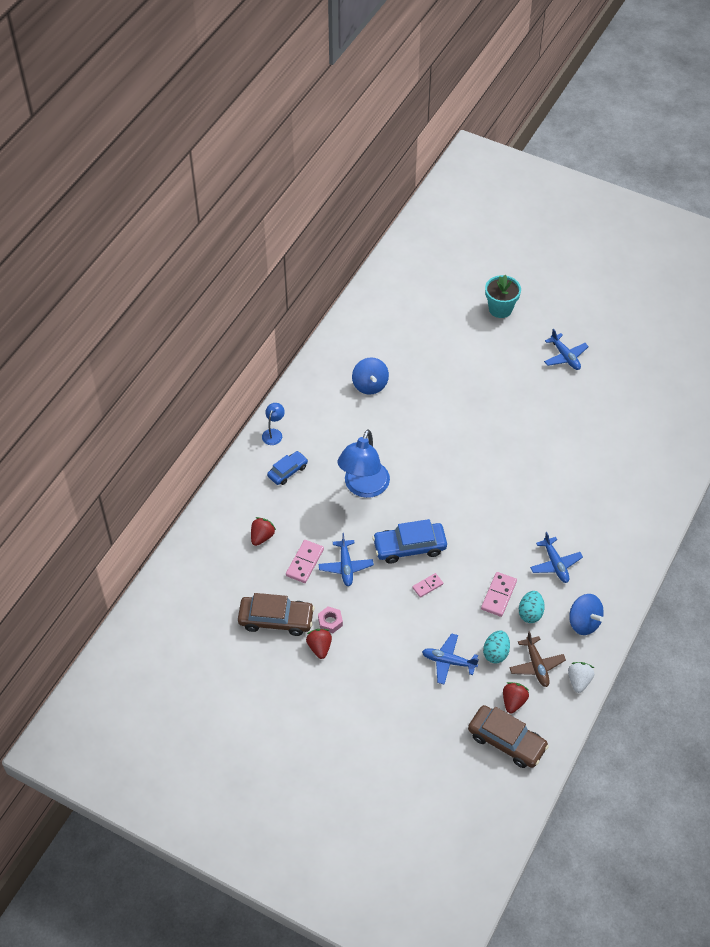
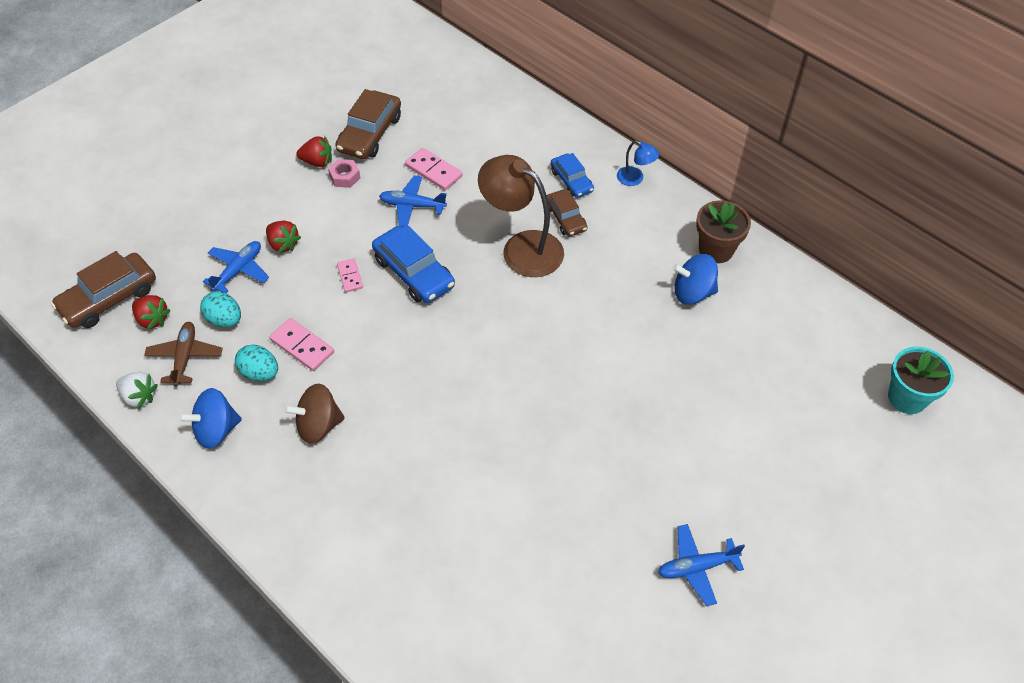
camera: 105 degrees right, 0 degrees up
red strawberry [251,517,276,546] -> red strawberry moved to [266,221,301,253]
blue lamp [338,429,390,498] -> brown lamp [478,155,564,277]
blue car [372,519,447,564] -> blue car turned 135 degrees clockwise [372,225,455,303]
turquoise flower pot [485,275,521,318] -> turquoise flower pot moved to [888,347,954,414]
brown plane [509,631,566,687] -> brown plane turned 90 degrees clockwise [144,322,223,386]
blue plane [530,532,583,583] -> brown spinning top [284,384,345,443]
none -> brown car [547,190,587,237]
none -> brown flower pot [696,200,751,263]

